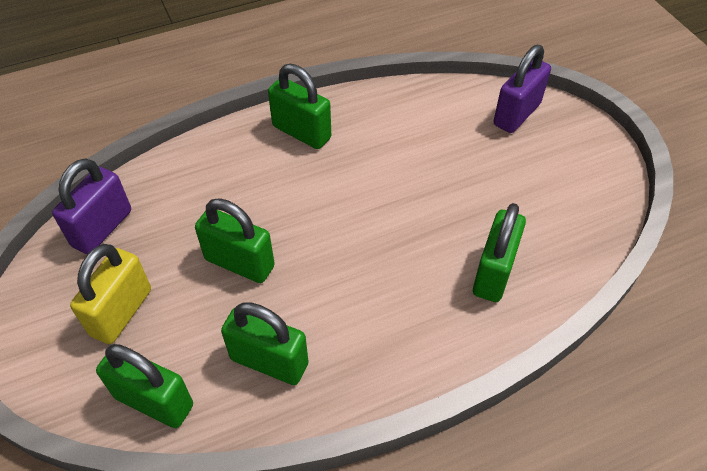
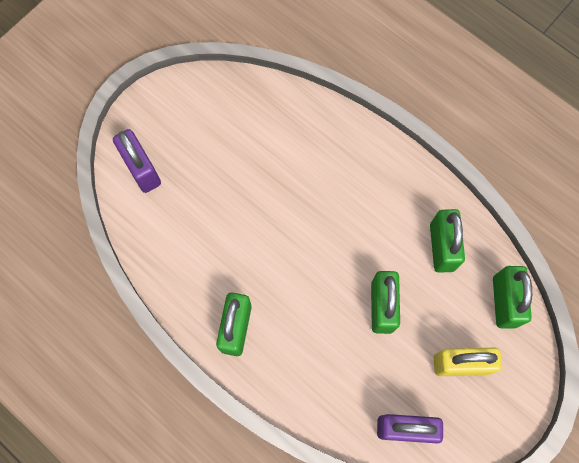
camera: 115 degrees left, 20 degrees up
green padlock [473,203,526,302] -> none
purple padlock [493,45,551,133] -> purple padlock turned 45 degrees clockwise [113,129,161,193]

